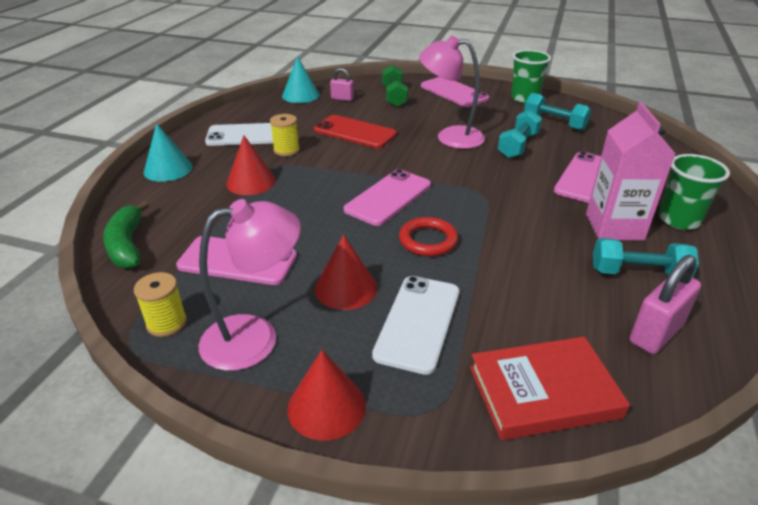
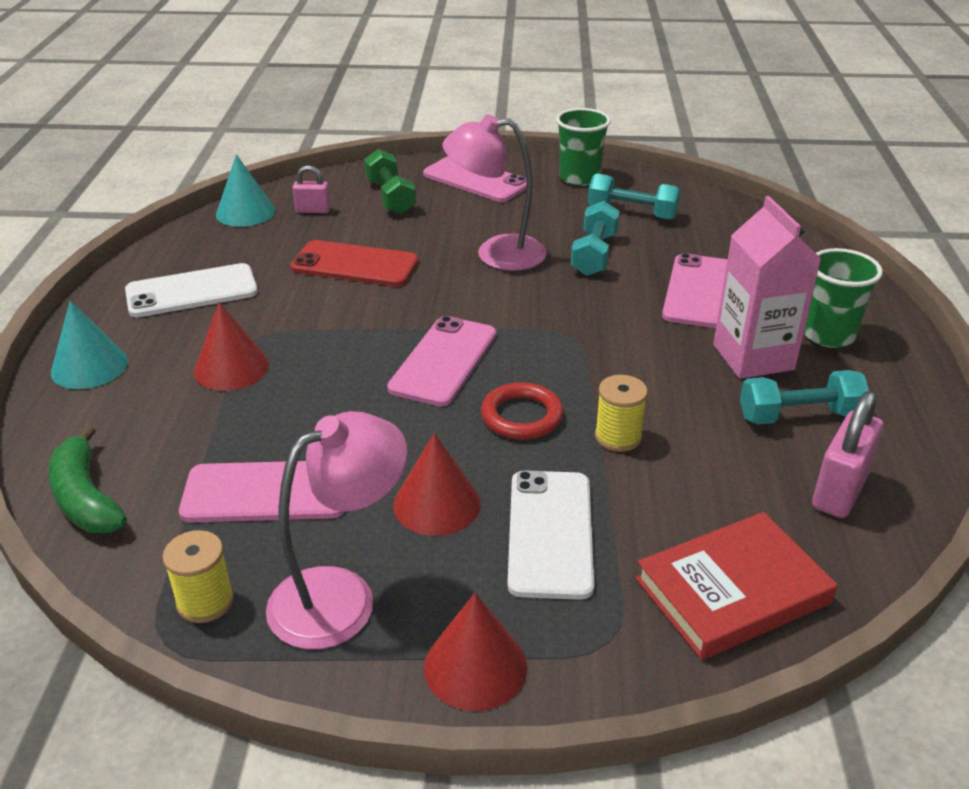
camera: 15 degrees left, 0 degrees up
yellow spool [270,114,300,156] -> yellow spool moved to [595,375,648,452]

